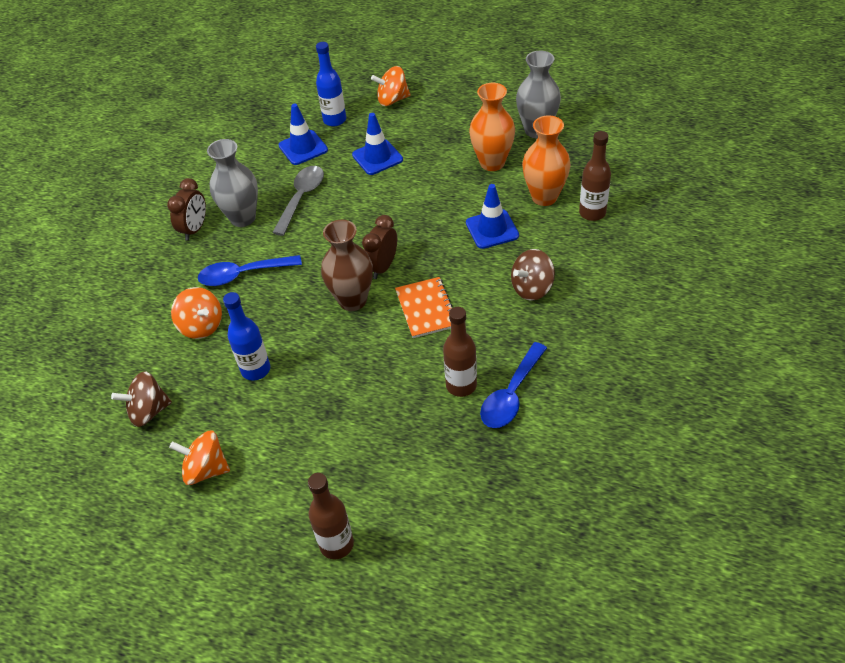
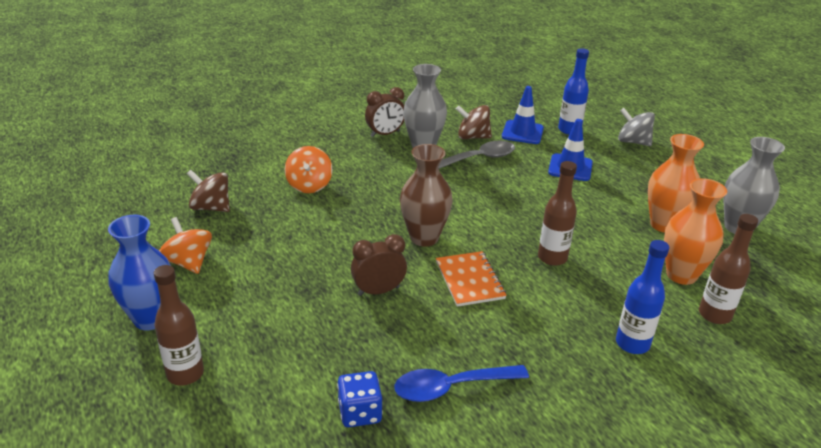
camera: 40 degrees right, 15 degrees down
blue spoon [198,255,302,286] -> none
blue bottle [223,292,270,381] -> blue bottle moved to [616,240,669,354]
brown clock [362,215,397,279] -> brown clock moved to [351,234,407,296]
orange spinning top [371,66,410,106] -> grey spinning top [618,108,655,146]
orange notebook [395,277,453,338] -> orange notebook turned 45 degrees counterclockwise [436,251,507,307]
brown bottle [443,307,477,397] -> brown bottle moved to [538,161,577,266]
blue traffic cone [466,184,519,249] -> none
brown spinning top [511,249,555,301] -> brown spinning top moved to [456,105,492,139]
none -> blue vase [108,215,171,331]
none -> blue dice [337,371,383,427]

